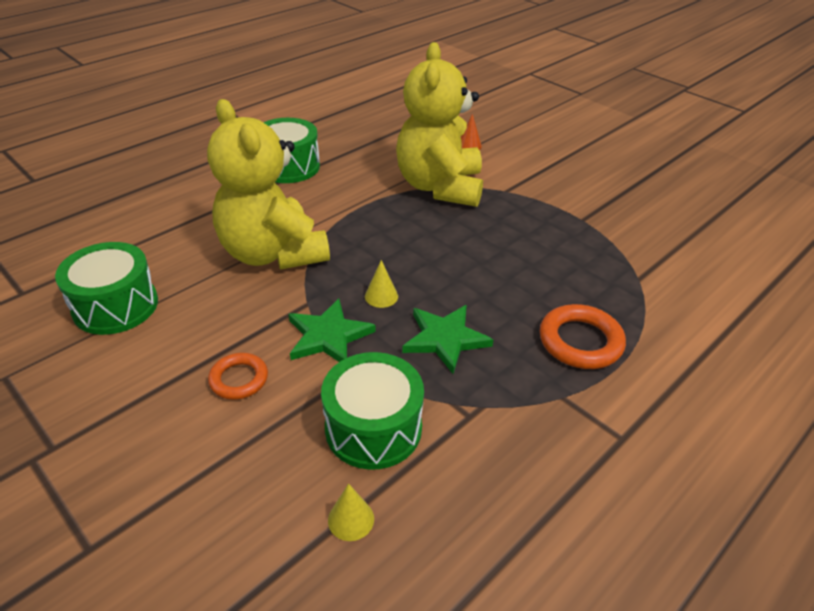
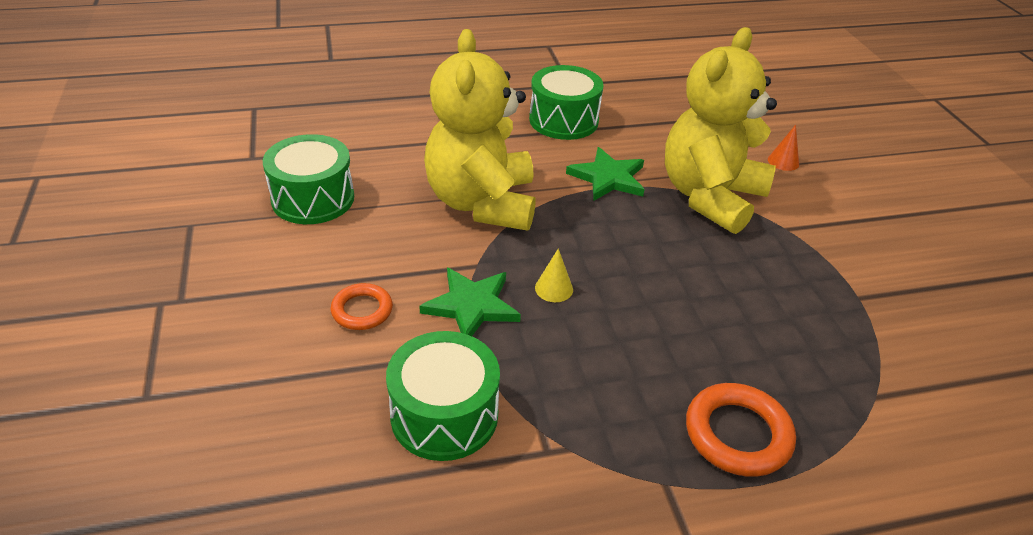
camera: 30 degrees right, 0 degrees up
yellow cone [328,483,374,541] -> none
green star [402,305,493,374] -> green star moved to [566,147,645,201]

